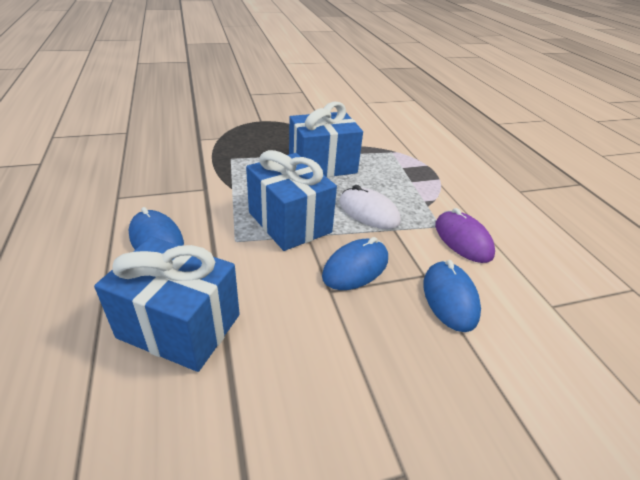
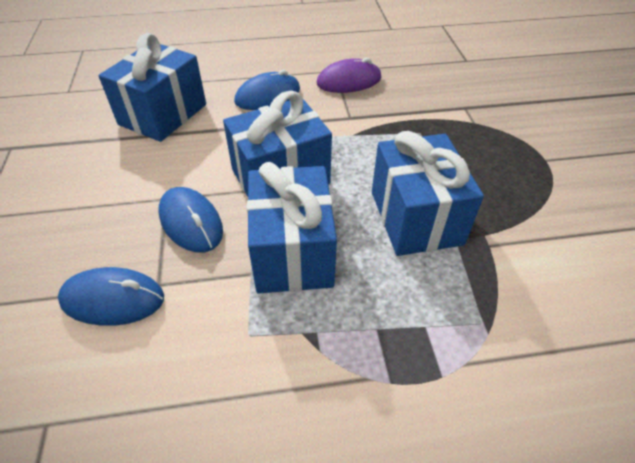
camera: 100 degrees right, 10 degrees up
white mouse [339,185,401,229] -> blue gift [247,162,337,294]
purple mouse [435,208,495,263] -> purple mouse moved to [316,58,381,93]

